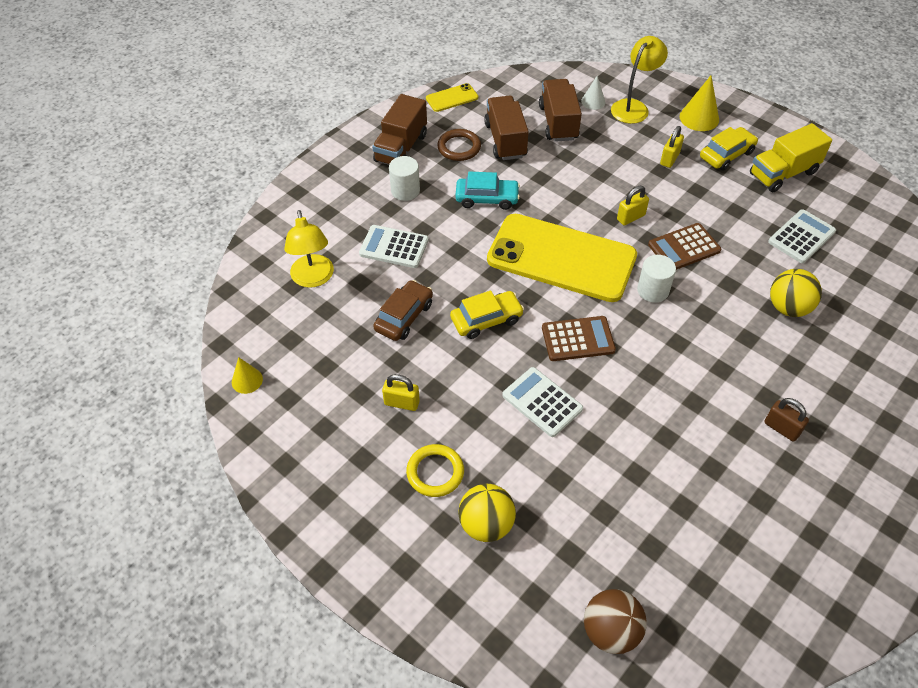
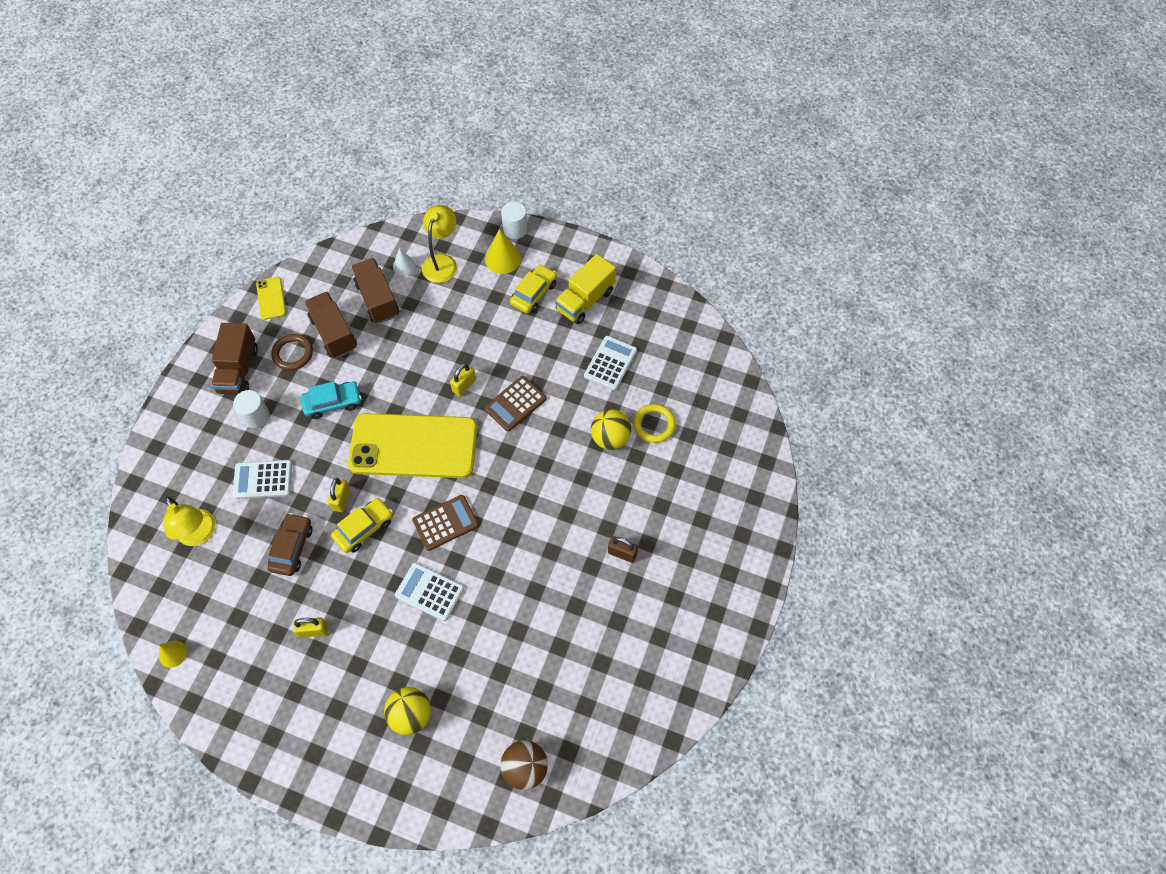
camera: 20 degrees left, 10 degrees up
yellow ring [406,444,464,497] -> yellow ring moved to [633,404,676,443]
yellow phone [426,83,478,112] -> yellow phone turned 60 degrees counterclockwise [256,277,286,320]
white cylinder [637,255,676,303] -> white cylinder moved to [501,202,528,239]
yellow padlock [660,126,684,168] -> yellow padlock moved to [328,478,350,512]

